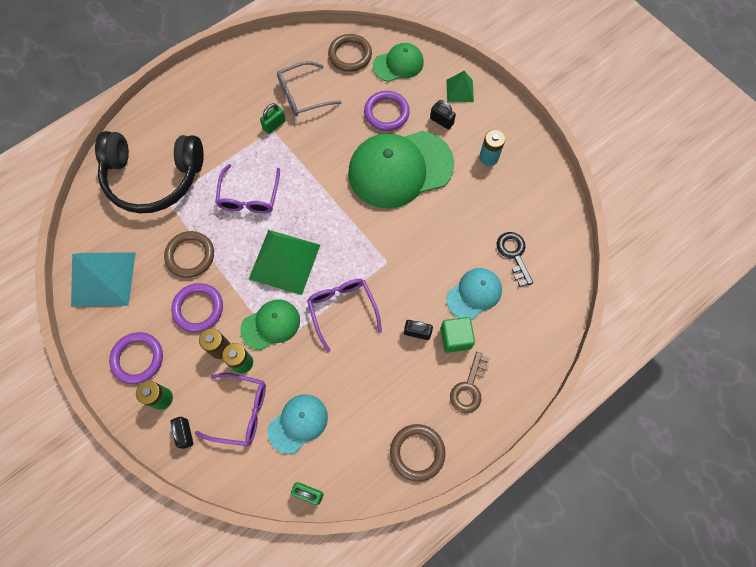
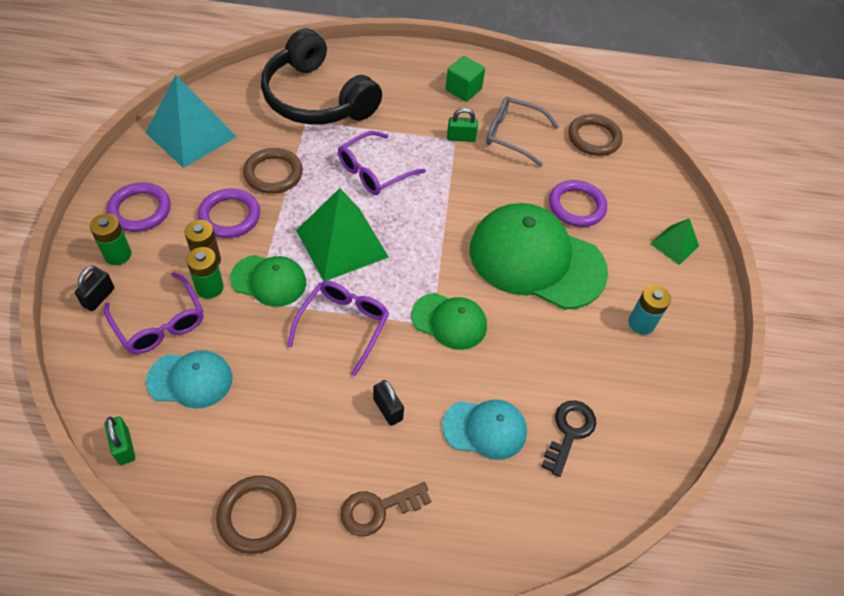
camera: 40 degrees right, 15 degrees down
green cap [373,43,424,82] -> green cap moved to [411,293,487,350]
black padlock [430,100,456,130] -> none
green cube [440,317,475,353] -> green cube moved to [445,56,485,102]

